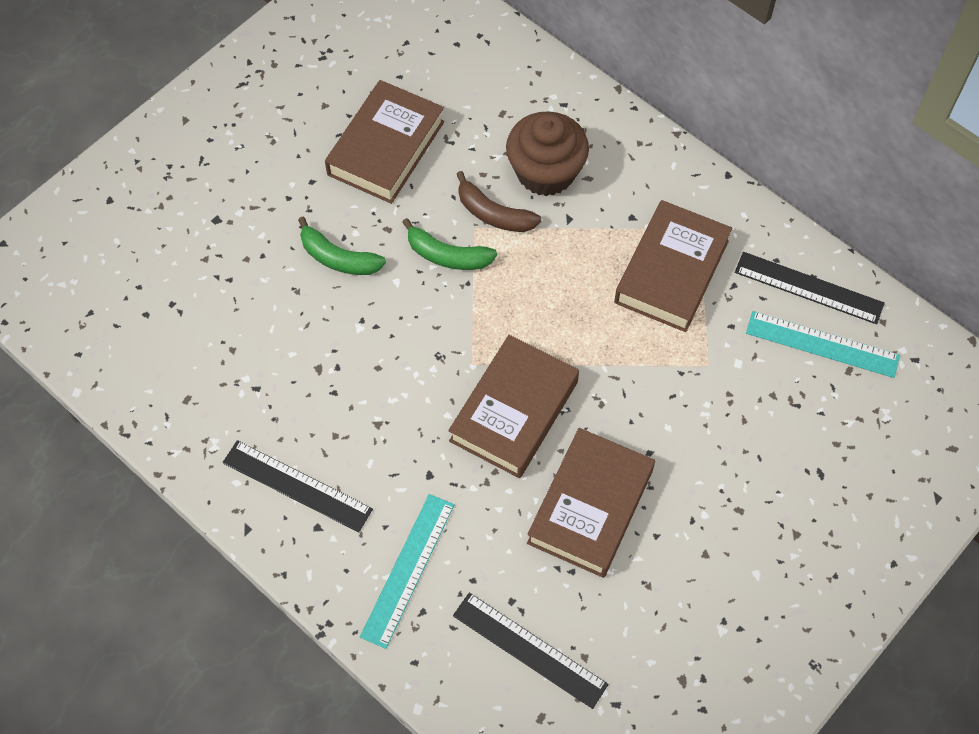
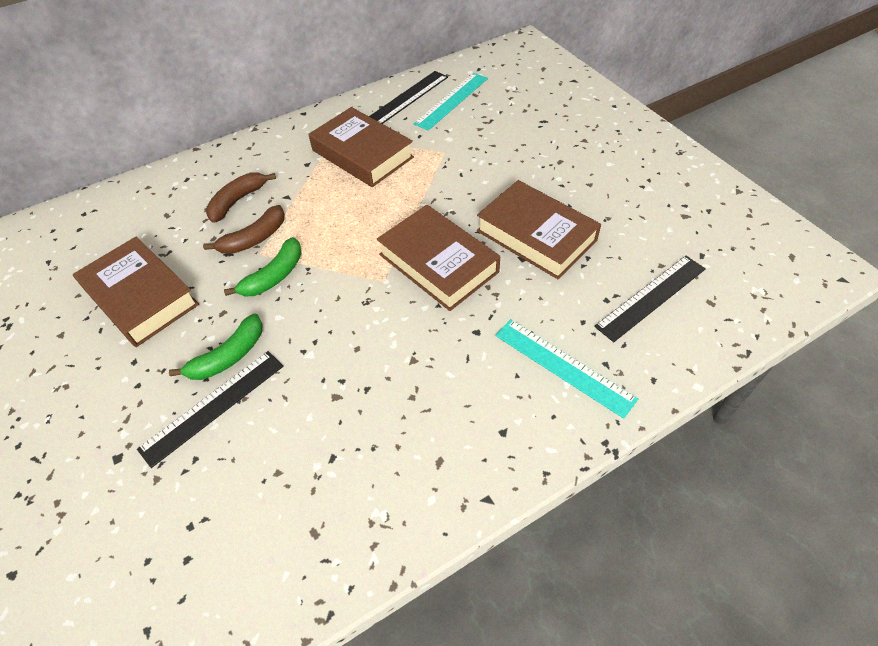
camera: 70 degrees left, 10 degrees down
black ruler [223,440,373,532] -> black ruler moved to [137,351,284,468]
brown cupcake [506,111,589,196] -> brown banana [206,172,276,223]

